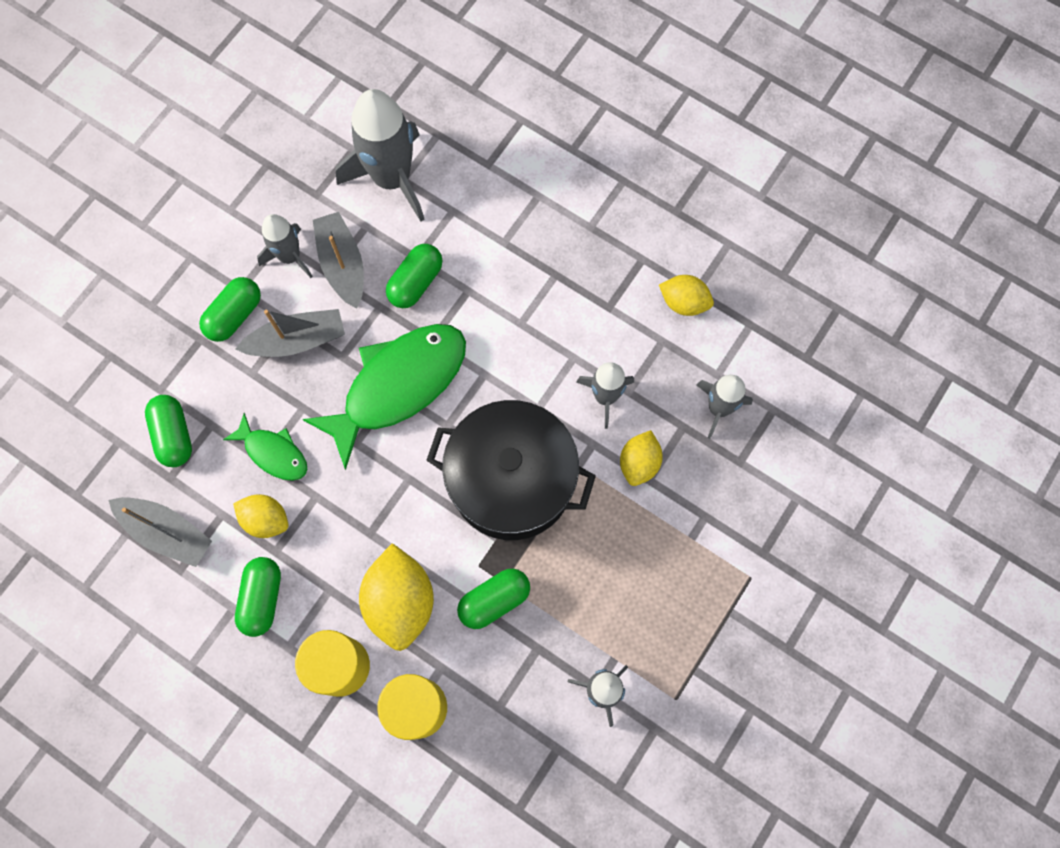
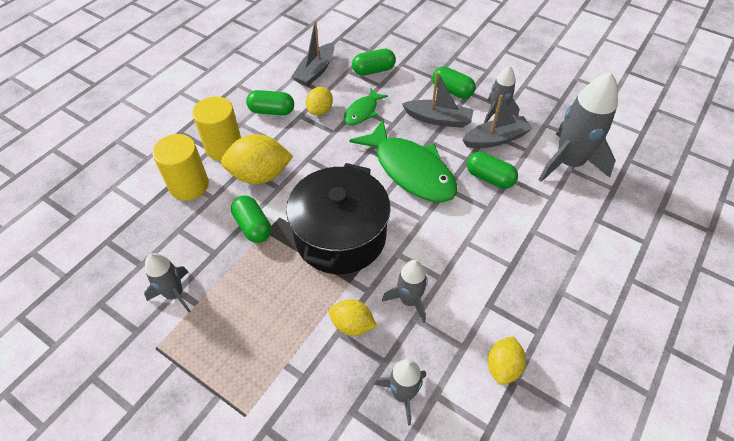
camera: 90 degrees right, 20 degrees down
grey boat [236,309,345,357] -> grey boat turned 60 degrees counterclockwise [402,72,473,128]

